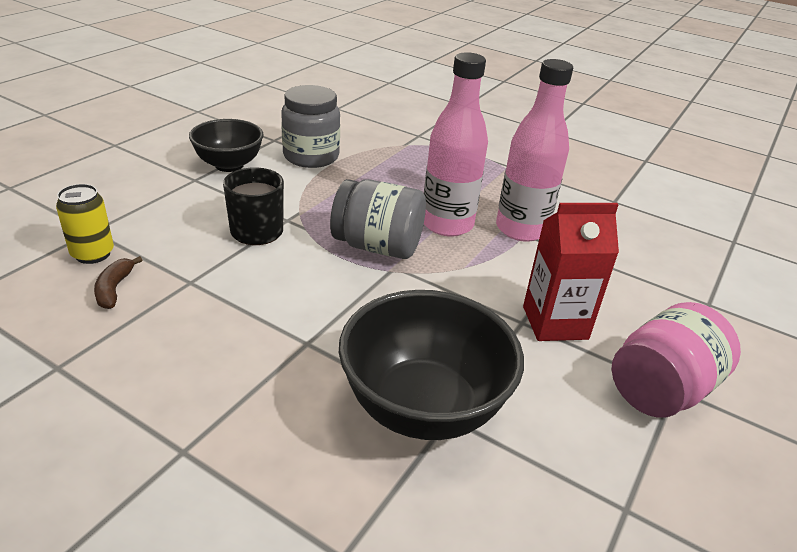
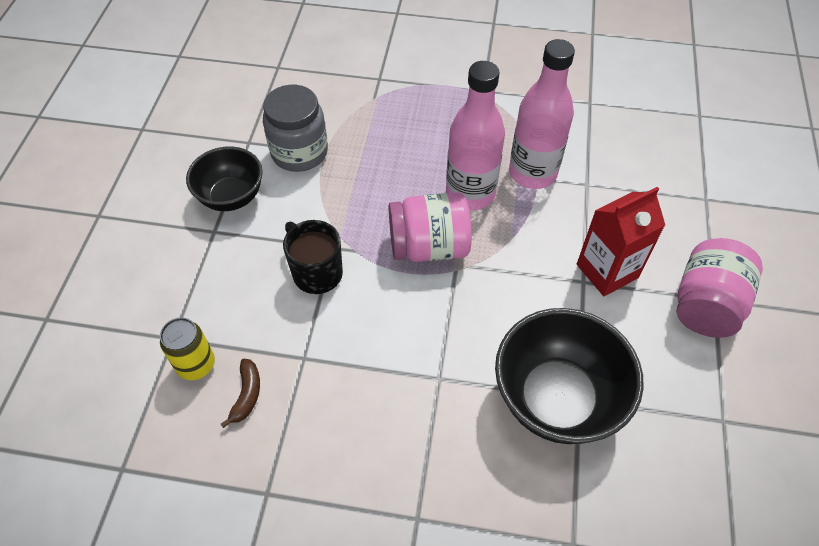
camera: 20 degrees left, 20 degrees up
brown banana [94,256,142,309] -> brown banana turned 150 degrees counterclockwise [221,359,260,428]
grey jar [330,179,426,259] -> pink jar [389,192,472,262]

